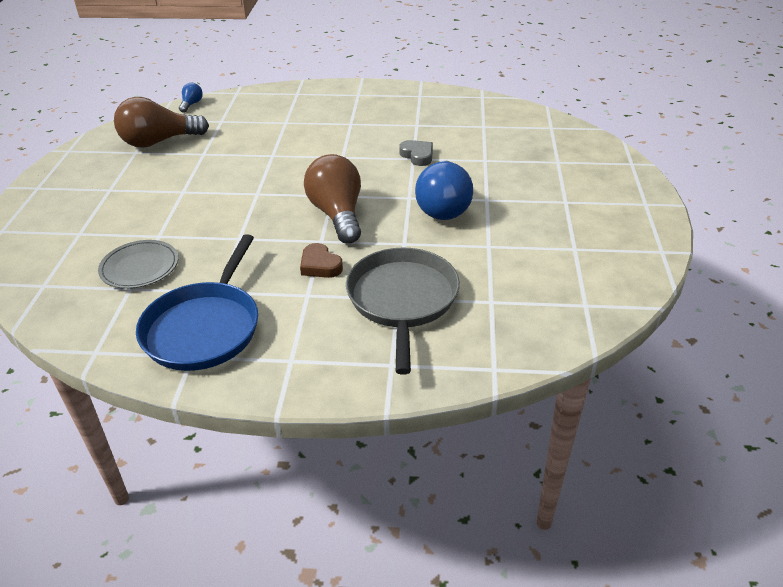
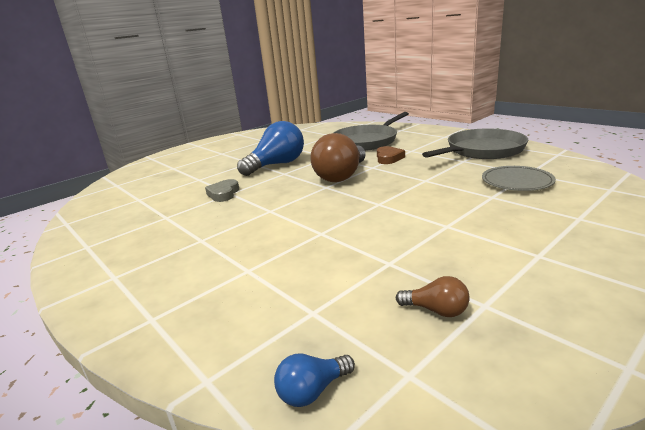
camera: 135 degrees left, 15 degrees down
brown light bulb [114,97,209,148] -> brown light bulb [396,276,470,317], size x0.45
blue pan [136,234,258,371] -> grey pan [422,128,528,159]

